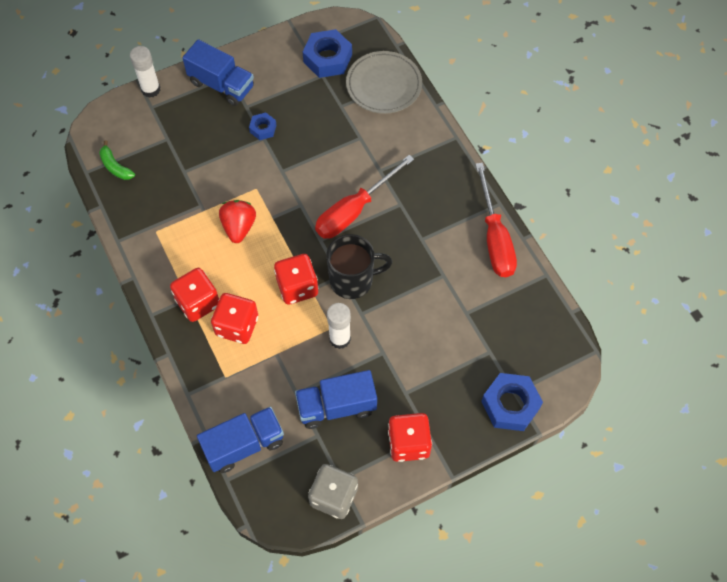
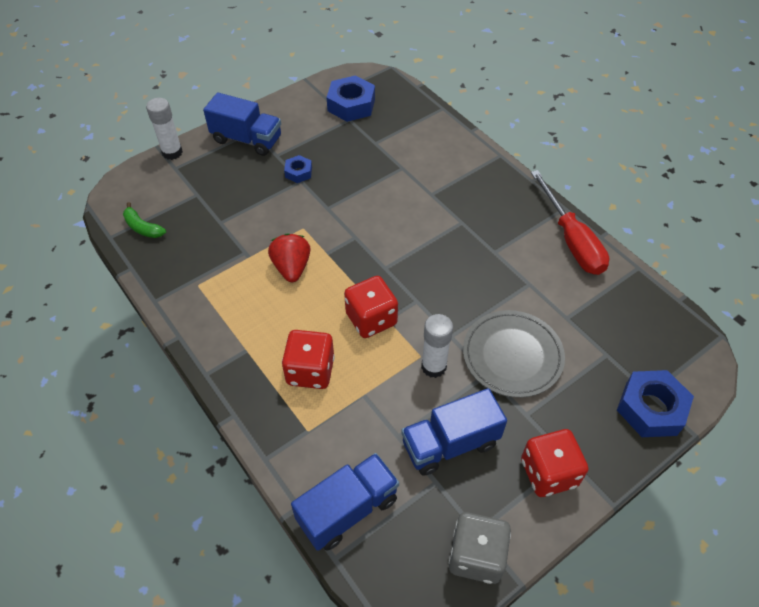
camera: 10 degrees left, 10 degrees down
red dice [170,268,219,322] -> none
red screwdriver [315,155,414,239] -> none
black mug [326,234,392,299] -> none
grey plate [346,51,422,114] -> grey plate moved to [463,310,565,398]

